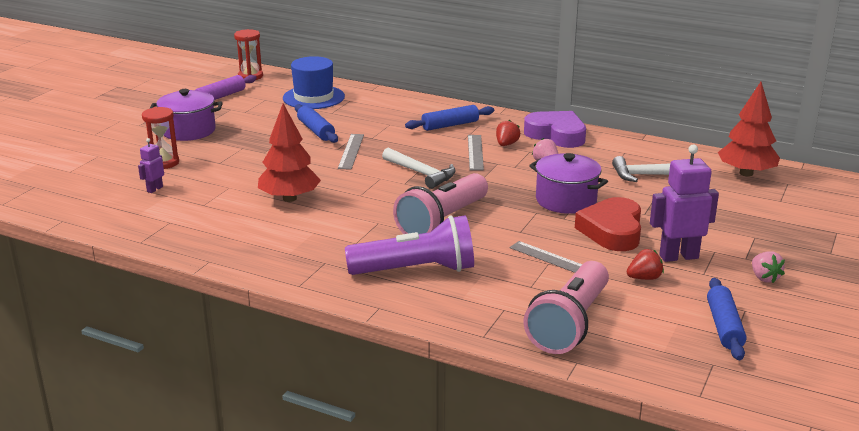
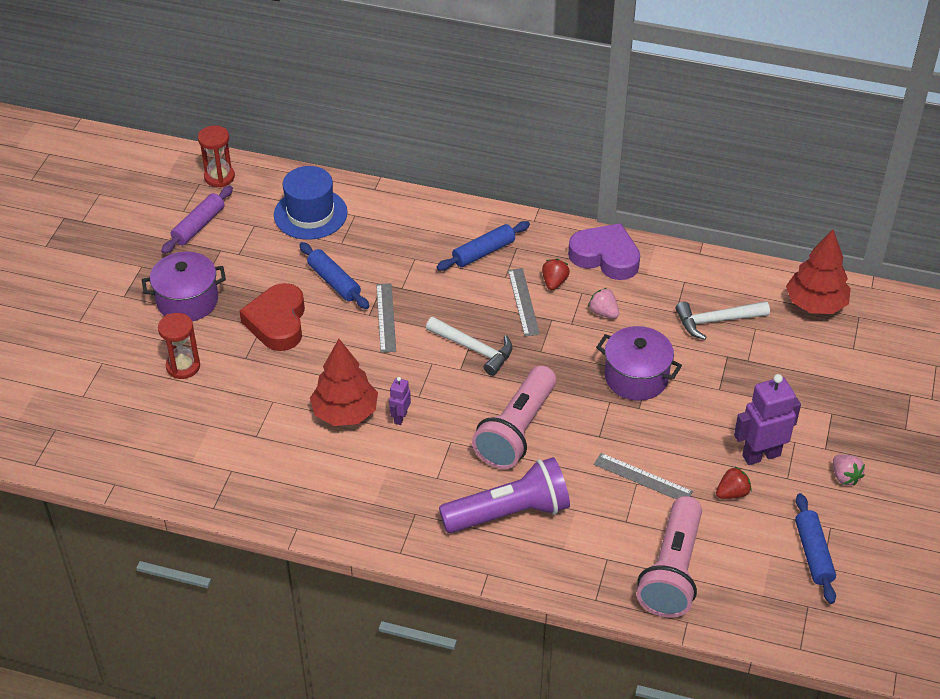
camera: 10 degrees left, 20 degrees up
purple robot [138,138,164,193] -> purple robot moved to [389,377,411,425]
red heart [575,197,641,251] -> red heart moved to [239,283,305,351]

